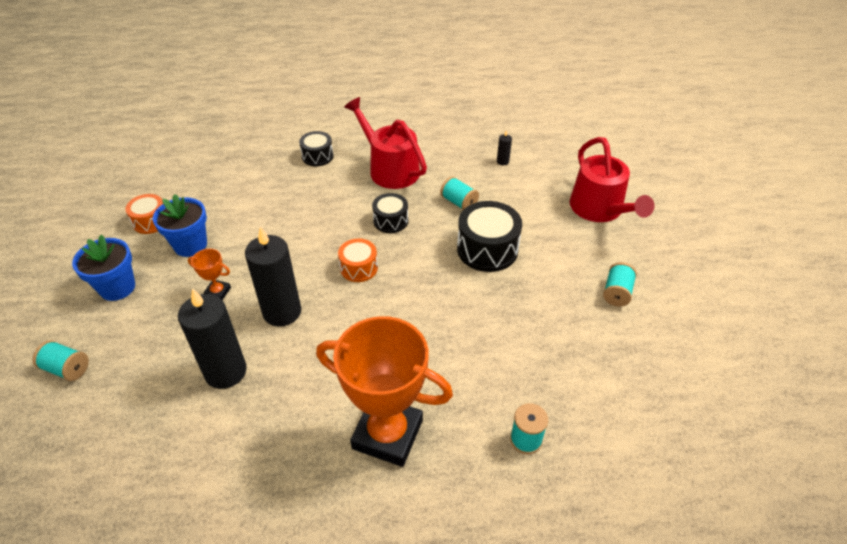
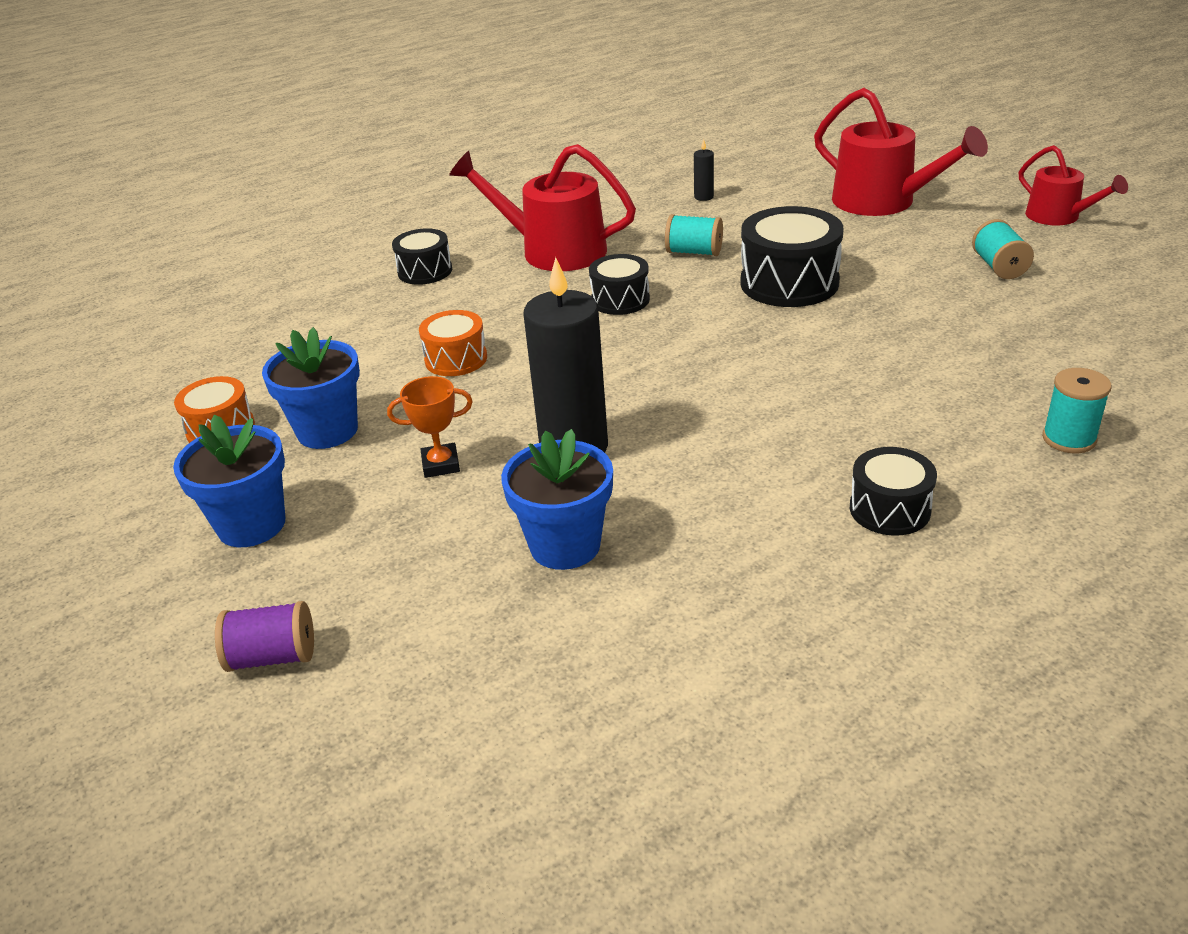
camera: 25 degrees left, 10 degrees down
turquoise spool [33,340,89,381] -> purple spool [215,601,314,672]
black candle [178,288,247,389] -> blue flower pot [501,429,613,570]
orange trophy [316,316,453,467] -> black drum [850,447,937,536]
orange drum [338,238,378,282] -> orange drum moved to [419,310,487,376]
none -> red watering can [1019,145,1128,225]

